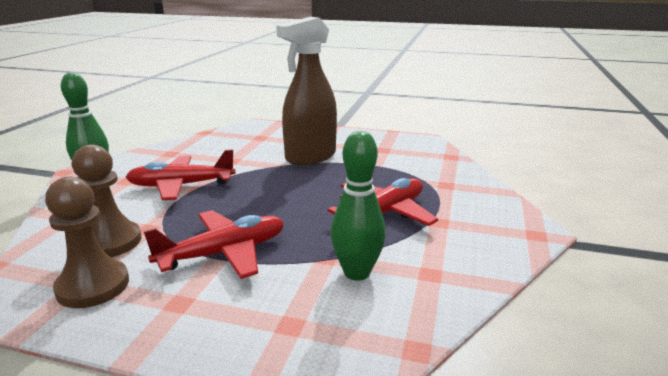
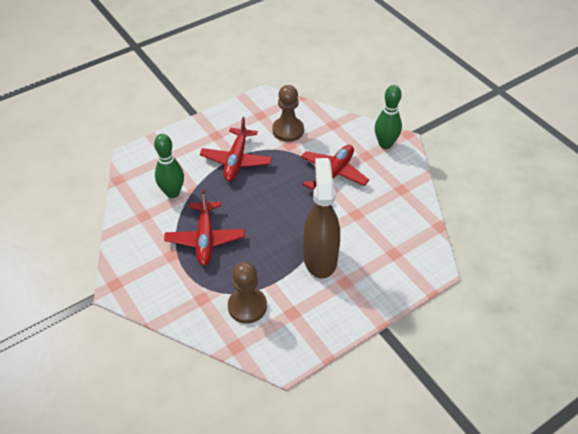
camera: 130 degrees right, 25 degrees up
brown pawn [45,177,129,308] -> brown pawn moved to [228,262,267,324]

